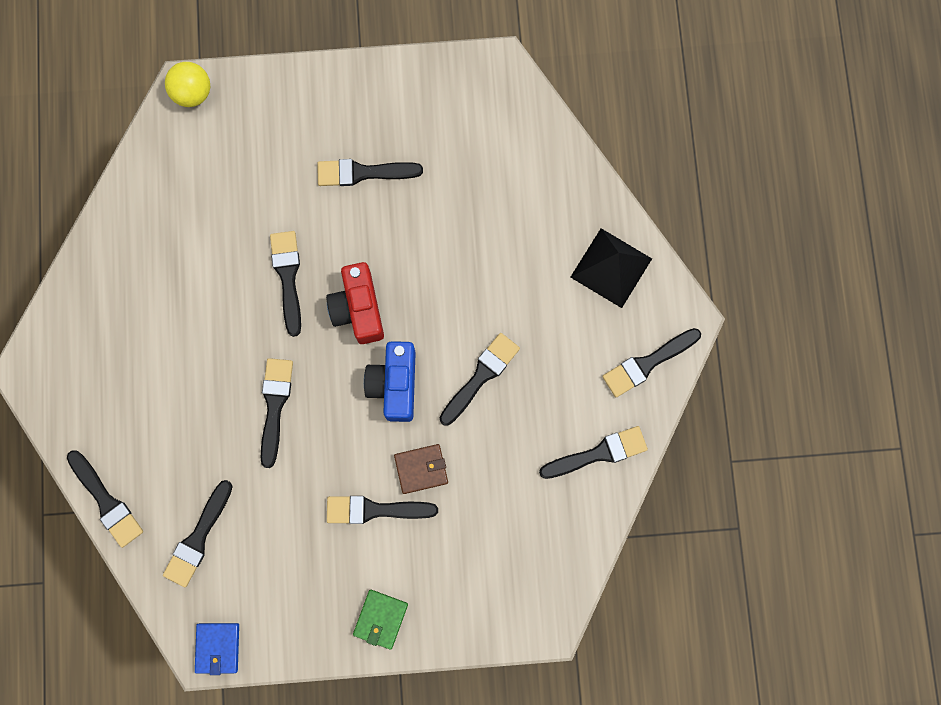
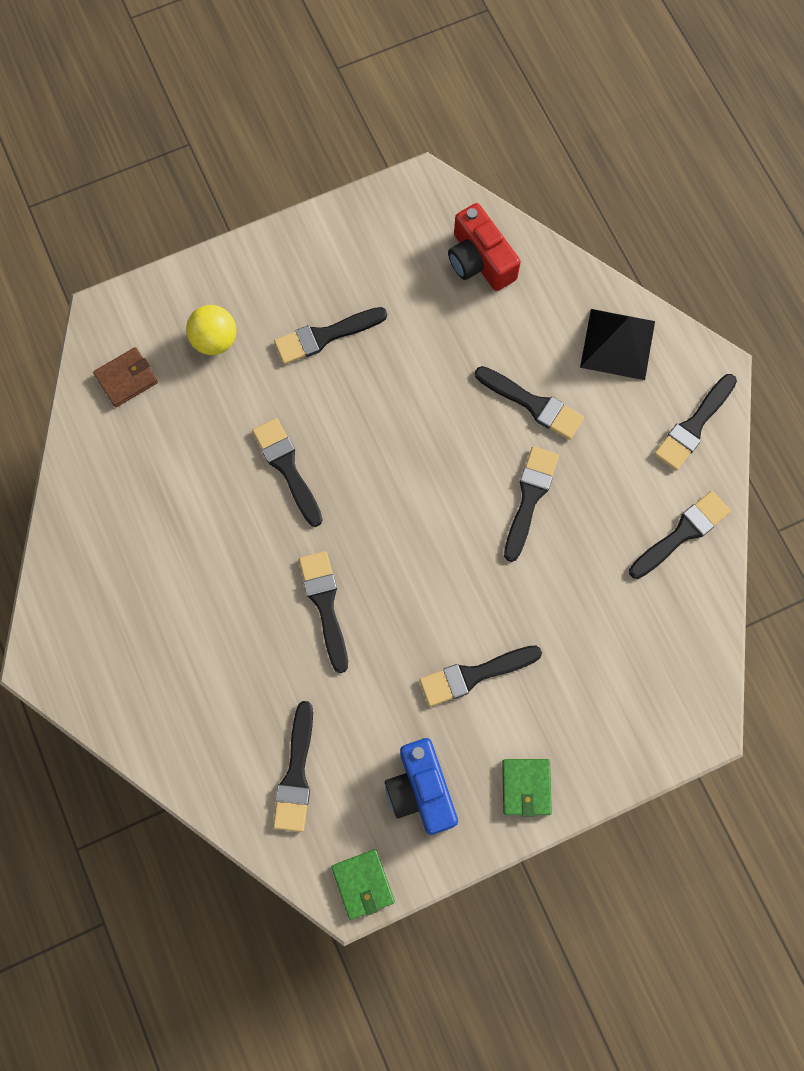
camera: 20 degrees left, 5 degrees down
black brush [67,450,143,548] -> black brush moved to [475,366,584,440]
yellow ball [165,62,210,107] -> yellow ball moved to [186,305,236,355]
blue wallet [195,623,239,675] -> green wallet [331,849,395,920]
red camera [326,262,384,344] -> red camera moved to [448,203,521,291]
blue camera [364,341,416,422] -> blue camera moved to [385,738,458,835]
brown wallet [394,444,448,494] -> brown wallet moved to [93,347,158,407]

